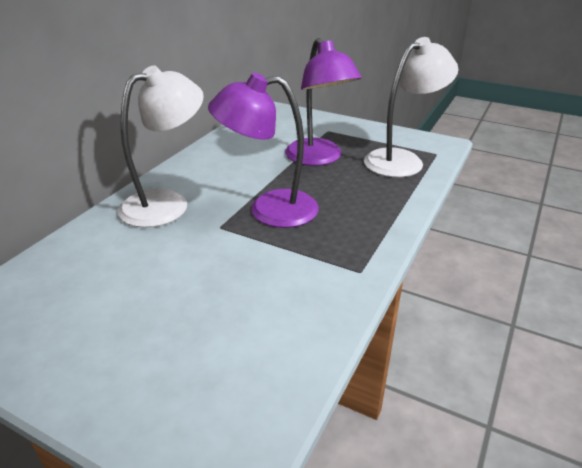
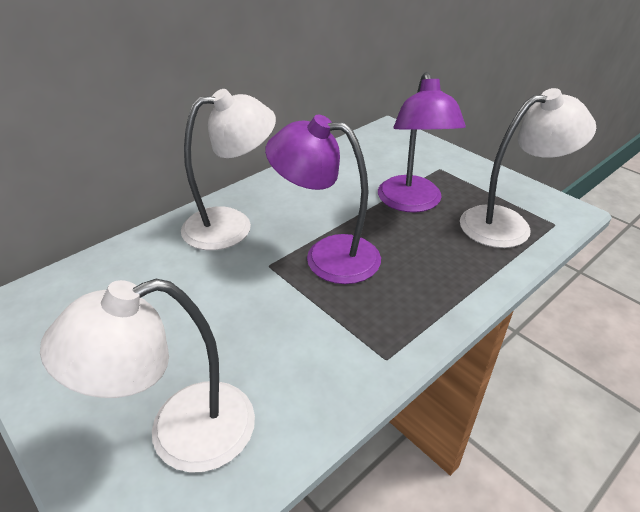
camera: 20 degrees right, 5 degrees up
none -> white lamp [40,279,255,473]

